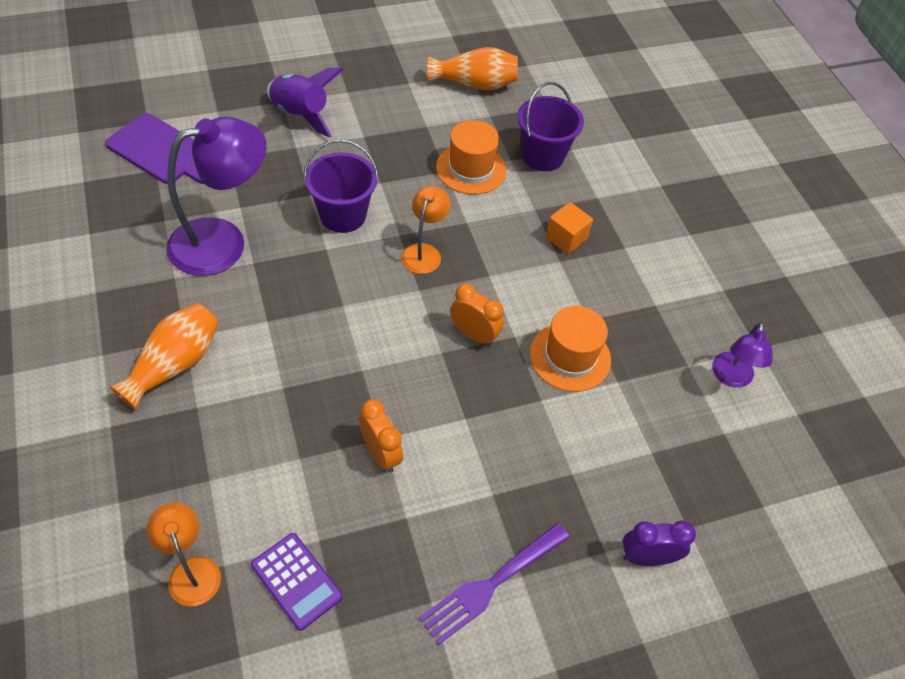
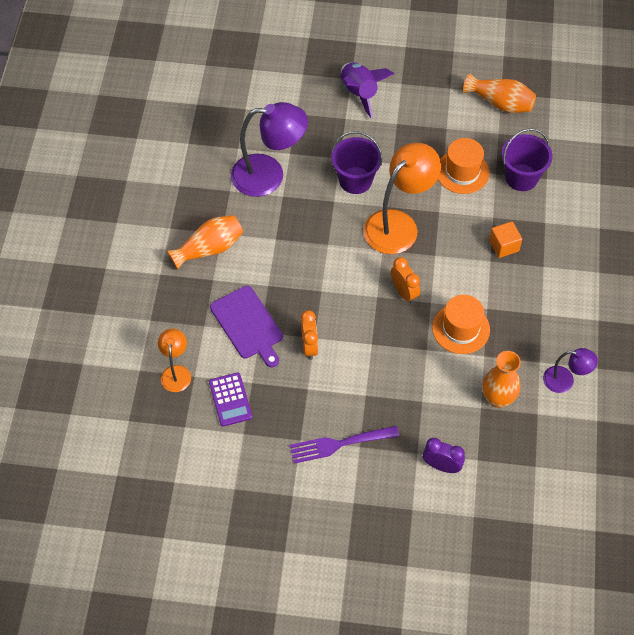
camera: 30 degrees right, 5 degrees up
purple cutting board [105,113,204,184] -> purple cutting board moved to [210,286,283,367]
orange lamp [401,186,451,274] -> orange lamp [363,143,441,254], size x1.89
purple lamp [712,322,773,388] -> purple lamp turned 120 degrees counterclockwise [543,348,598,393]
none -> orange vase [482,351,521,408]

